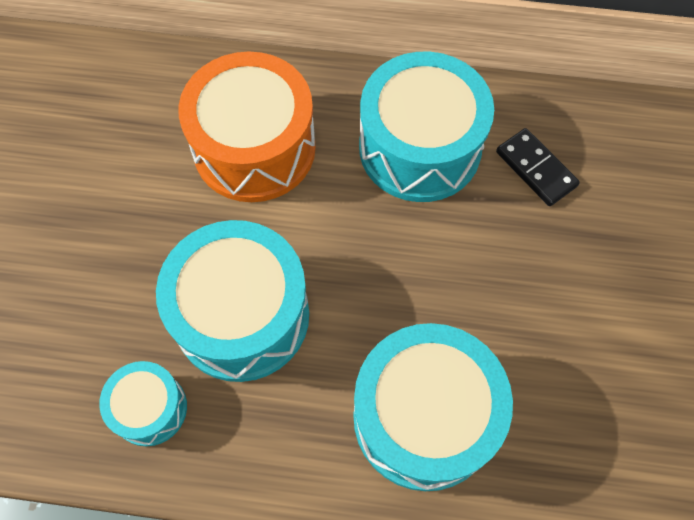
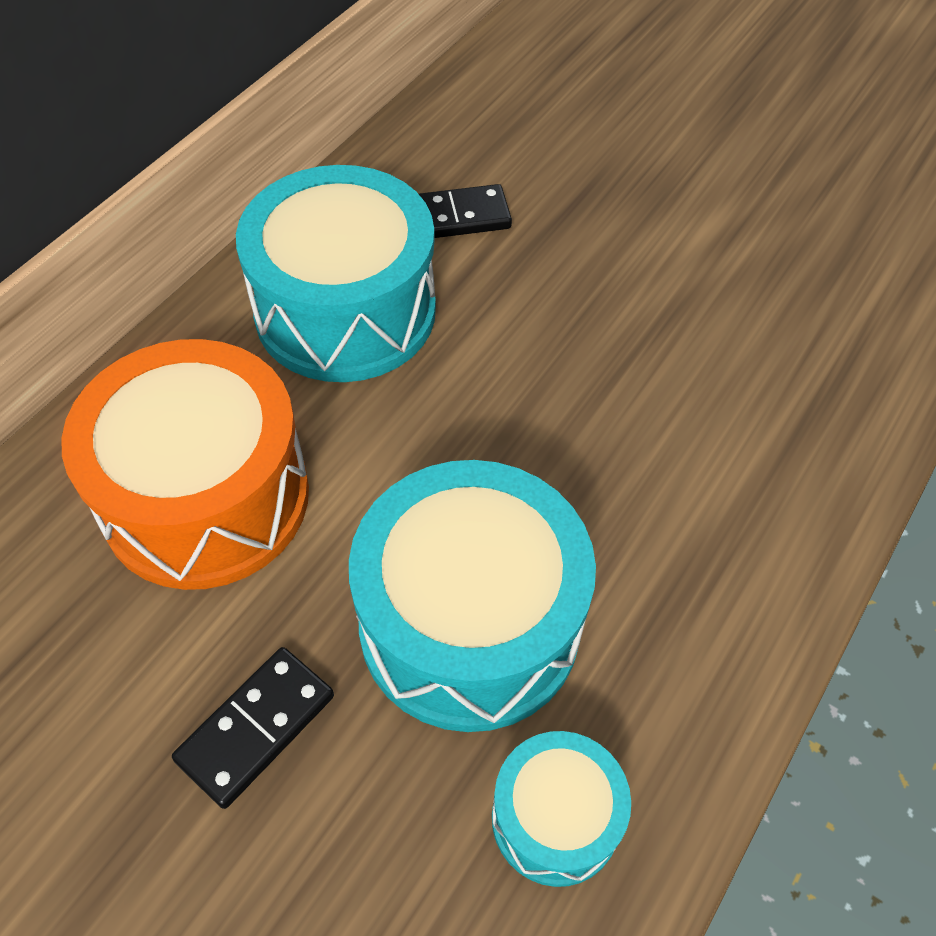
camera: 65 degrees left, 10 degrees down
turquoise drum [353,323,513,491] -> none
none -> black domino [172,647,334,809]

